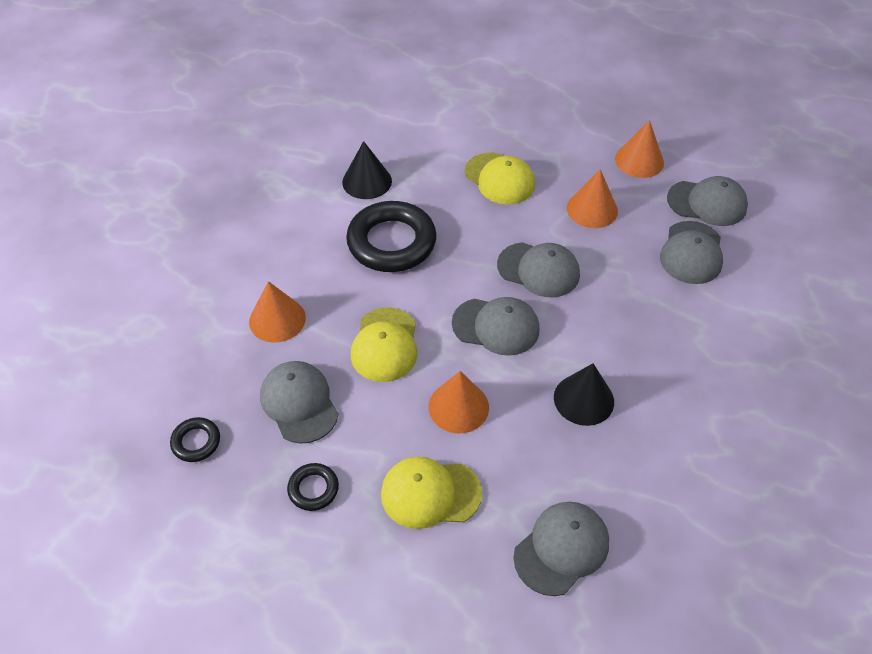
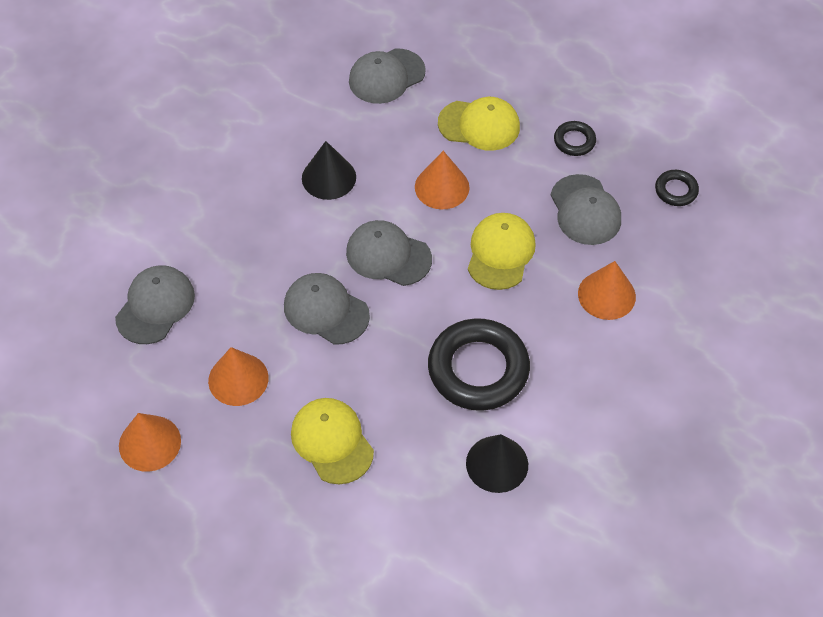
camera: 170 degrees left, 5 degrees up
grey cap [667,176,748,226] -> none

